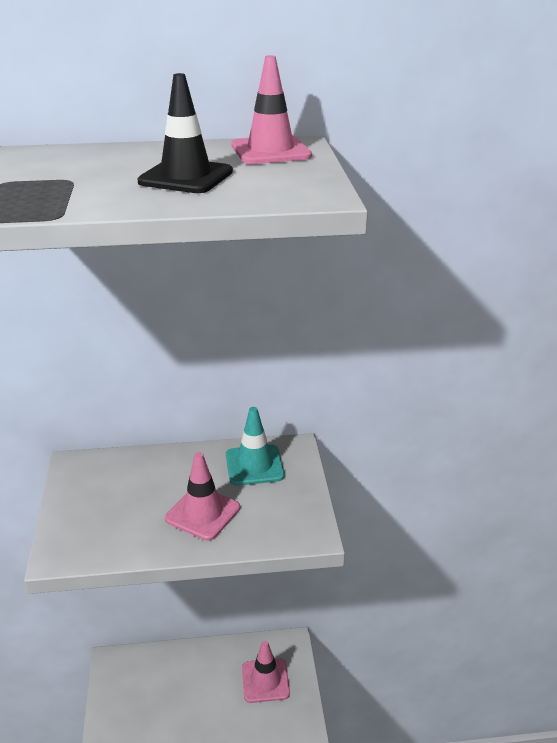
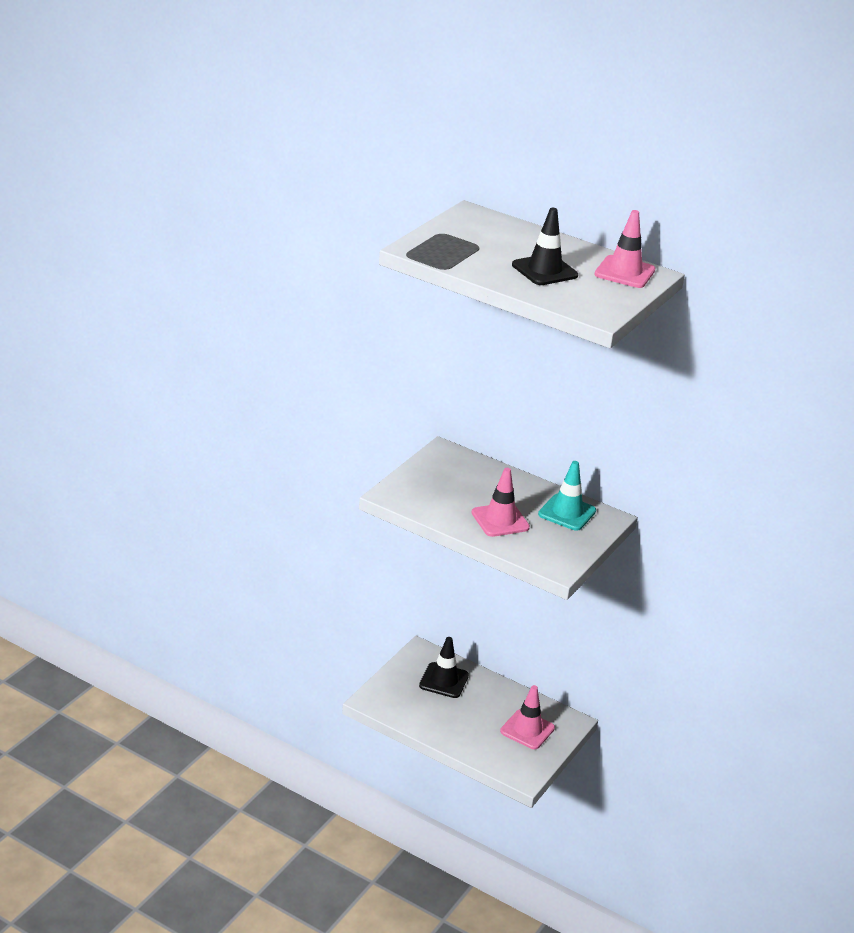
camera: 35 degrees right, 0 degrees up
none -> black traffic cone [419,637,469,698]

